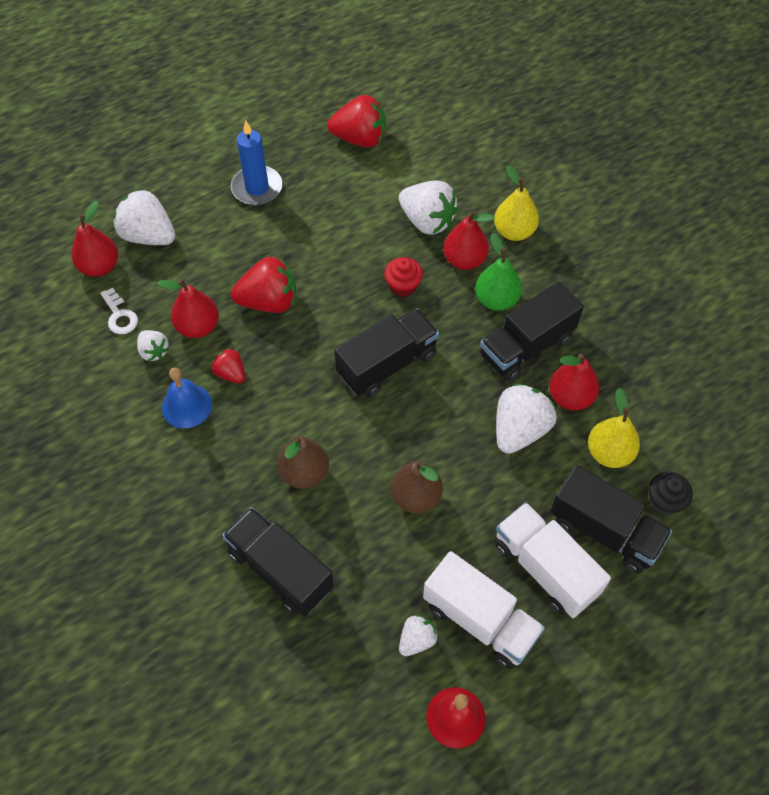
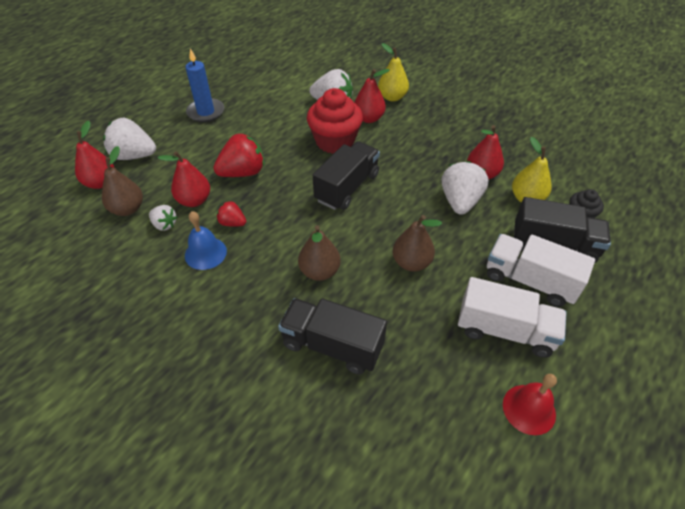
camera: 20 degrees left, 10 degrees down
white key [100,288,138,334] -> brown pear [102,146,143,216]
red strawberry [327,95,386,148] -> none
red cupcake [384,257,423,297] -> red cupcake [307,88,363,154], size x1.95
white strawberry [399,615,438,656] -> none
green pear [475,233,522,311] -> none
black truck [480,282,584,381] -> none

